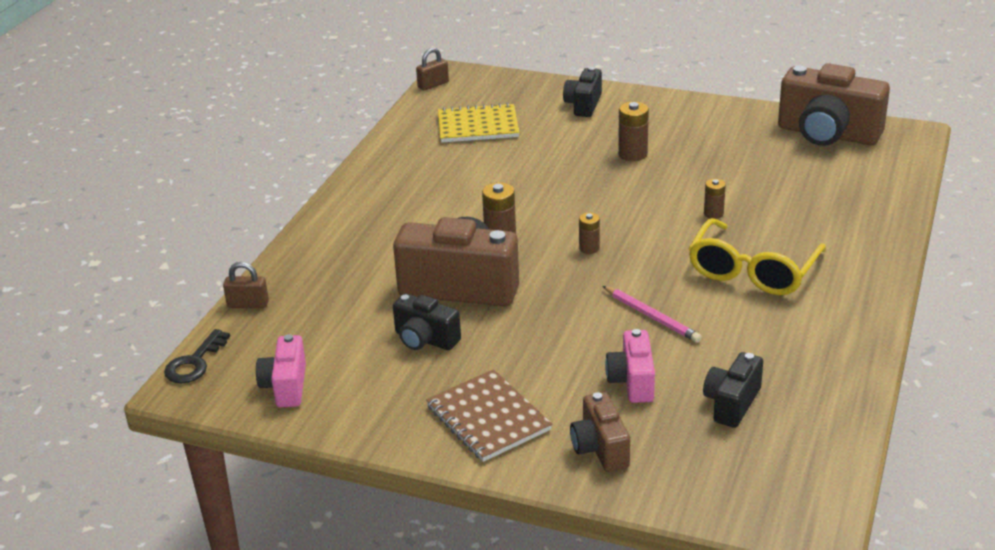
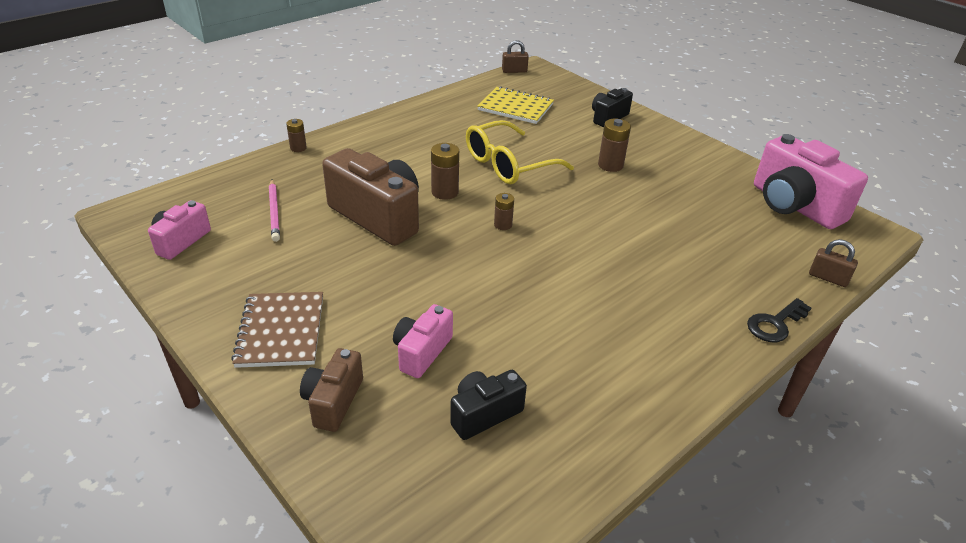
camera: 25 degrees right, 5 degrees up
black key [164,329,230,383] -> black key moved to [747,298,811,342]
brown padlock [223,262,269,308] -> brown padlock moved to [809,239,858,287]
black camera [393,294,461,350] -> none
pink pencil [603,286,702,343] -> pink pencil moved to [269,179,280,242]
yellow glasses [689,218,826,295] -> yellow glasses moved to [466,120,574,184]
brown battery [704,179,726,219] -> brown battery moved to [286,119,307,152]
brown camera [778,63,890,146] -> pink camera [754,134,868,229]

